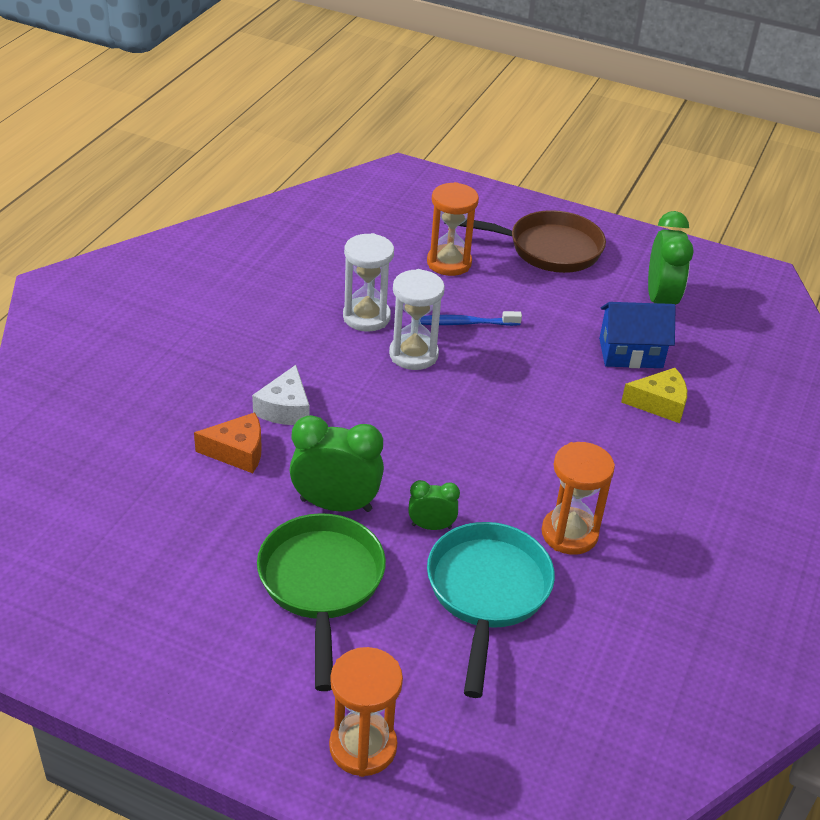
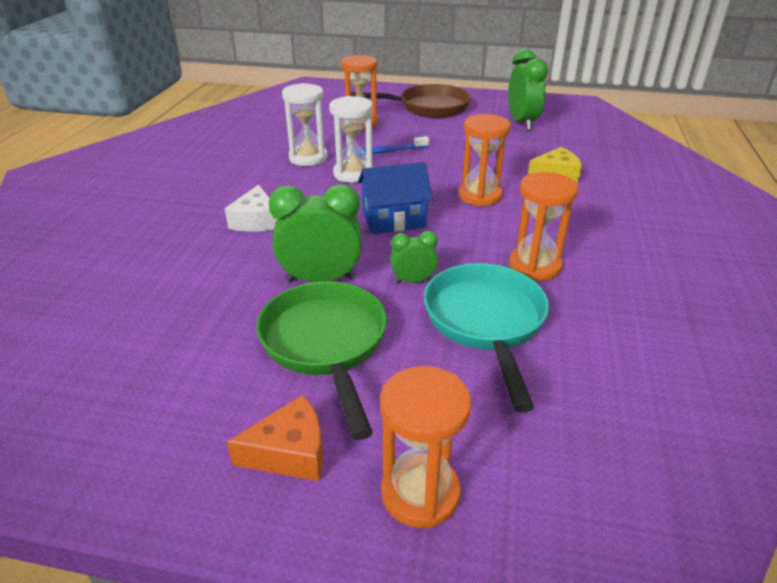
camera: 10 degrees left, 5 degrees down
orange cheese [194,412,262,473] -> orange cheese moved to [227,395,323,481]
blue house [599,302,676,368] -> blue house moved to [358,162,433,234]
none -> orange hourglass [458,114,511,206]

